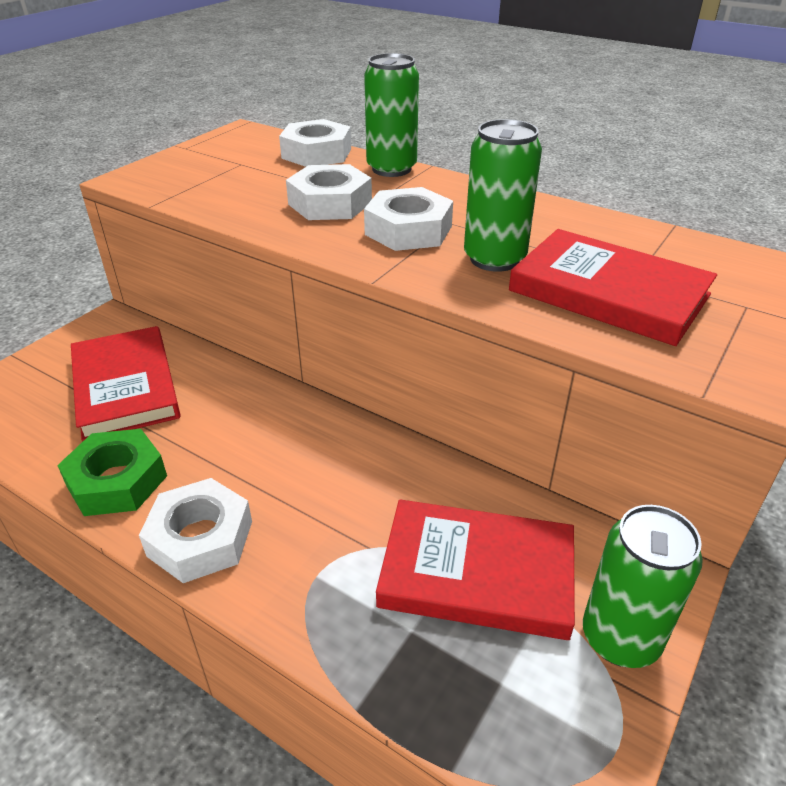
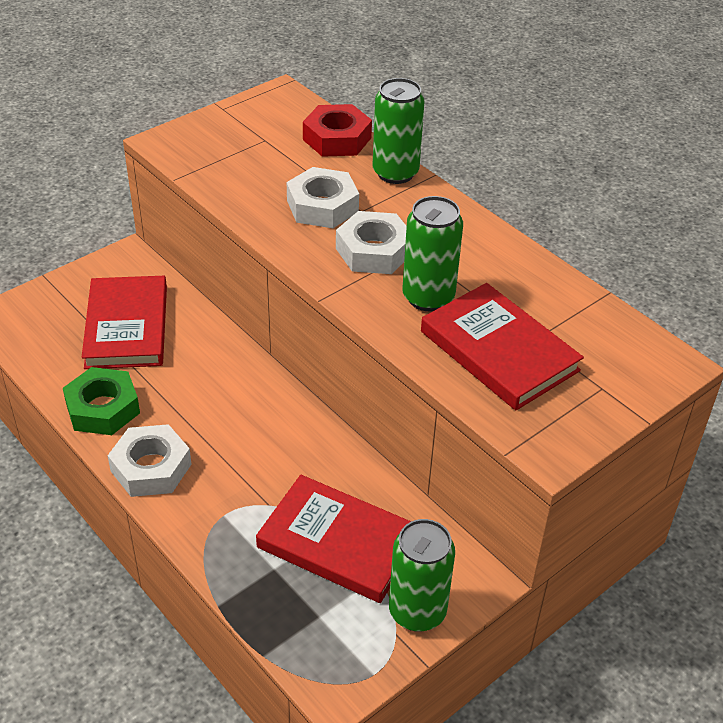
camera: 15 degrees right, 5 degrees up
white nut [279,119,351,167] -> red nut [303,104,372,157]

